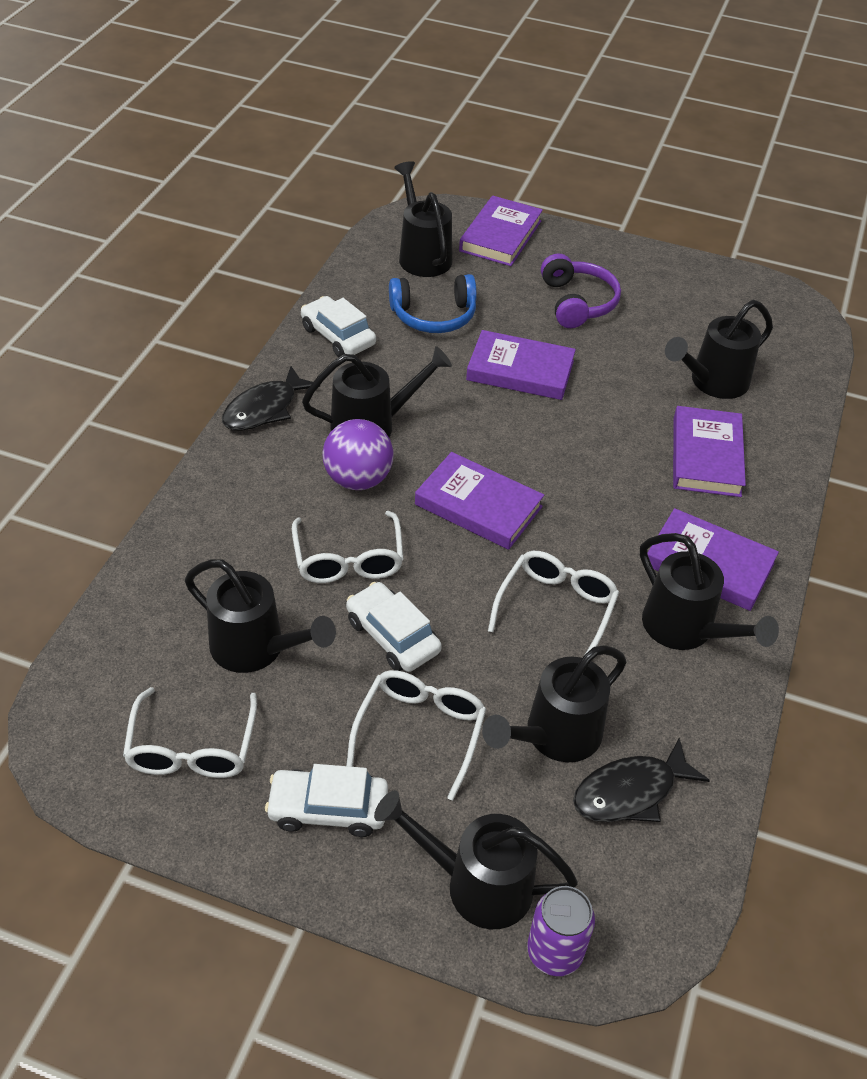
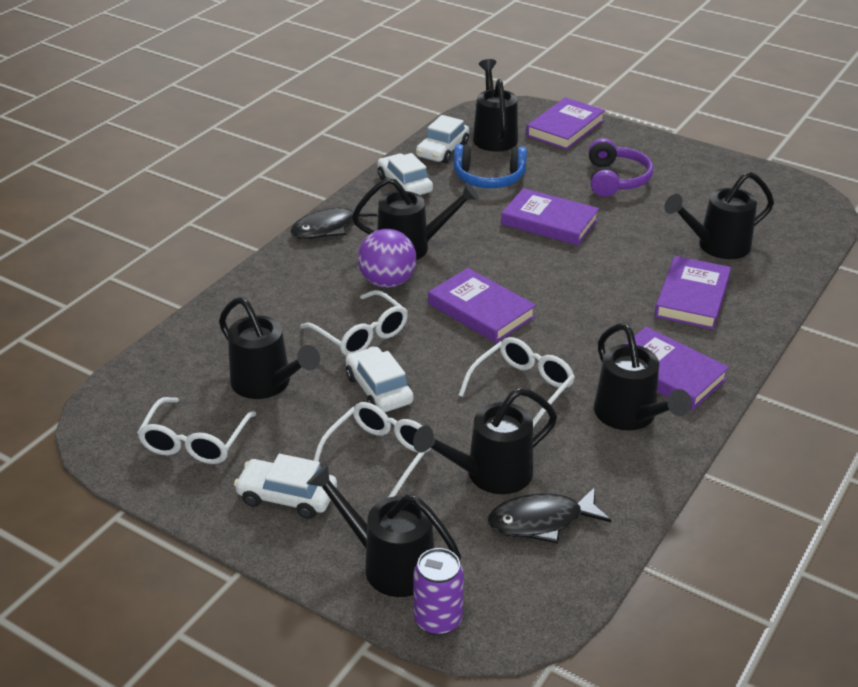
camera: 15 degrees right, 10 degrees down
white glasses [292,511,404,583] -> white glasses turned 45 degrees counterclockwise [300,290,408,356]
none -> white car [416,115,469,164]

